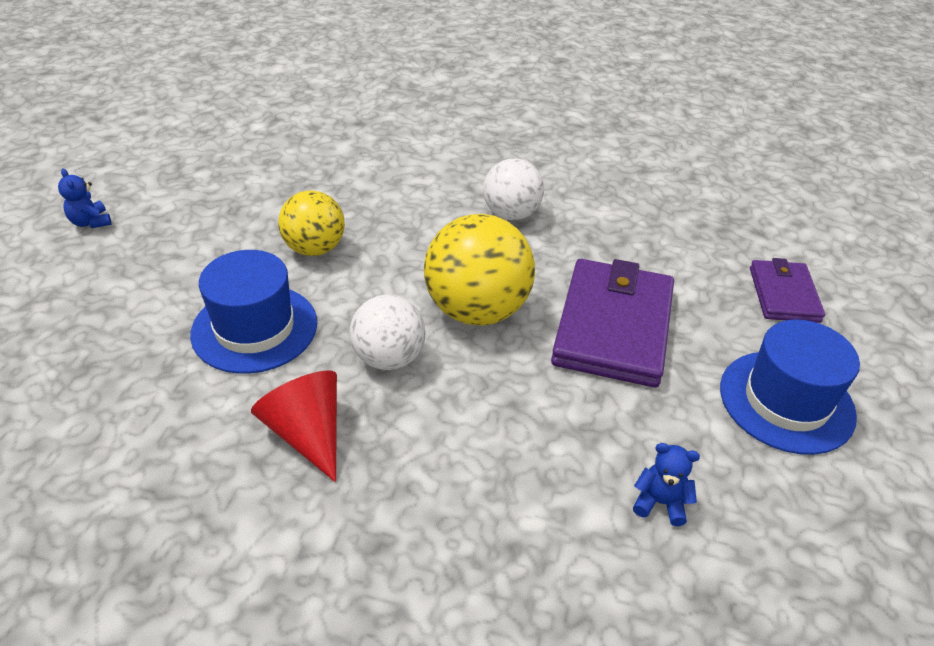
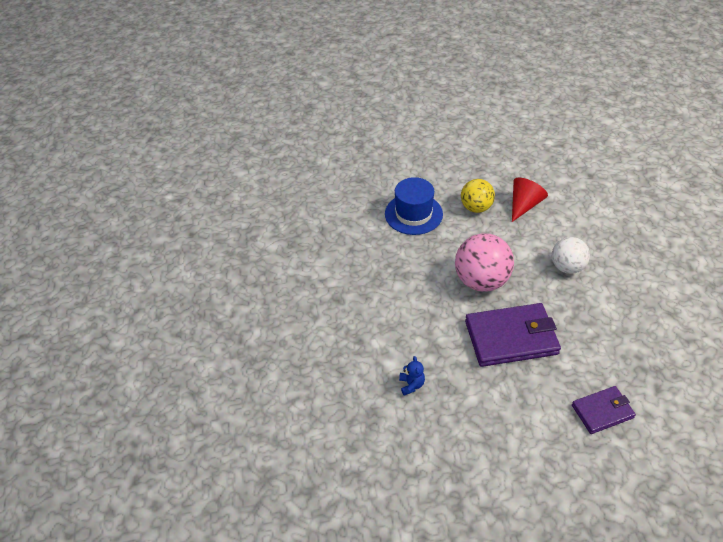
camera: 70 degrees right, 5 degrees up
blue teddy bear [58,169,111,228] -> none
red cone [251,370,337,482] -> red cone moved to [512,178,548,222]
white ball [349,295,426,370] -> none
yellow ball [424,214,535,326] -> pink ball [455,233,514,292]
blue hat [720,320,860,455] -> none

